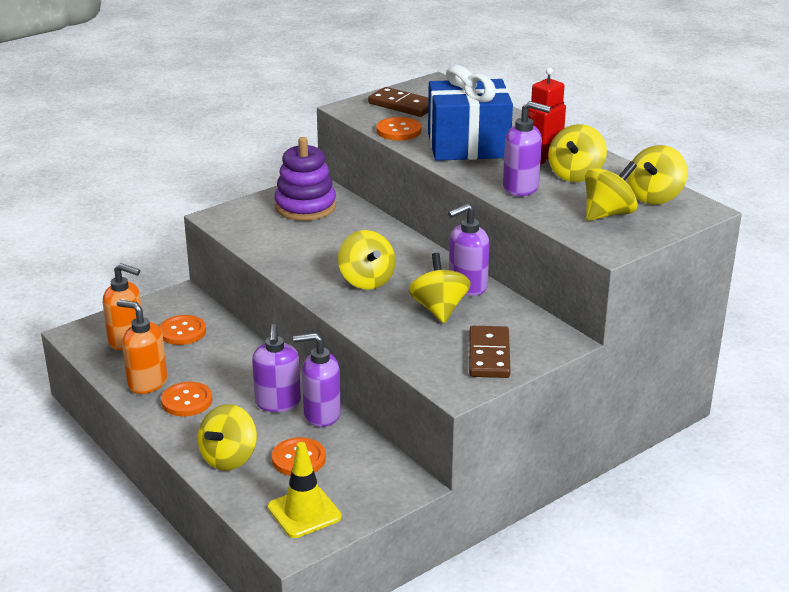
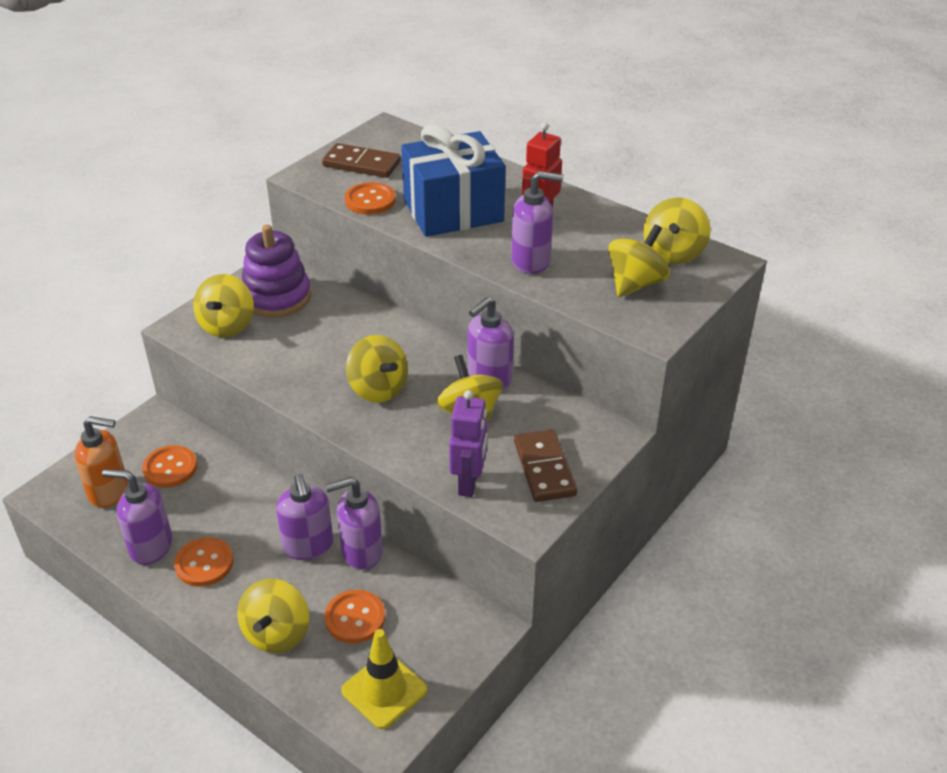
camera: 15 degrees left, 10 degrees up
orange soap dispenser [117,300,167,394] -> purple soap dispenser [102,469,172,565]
yellow spinning top [548,124,607,182] -> yellow spinning top moved to [193,274,254,337]
none -> purple robot [449,390,487,497]

